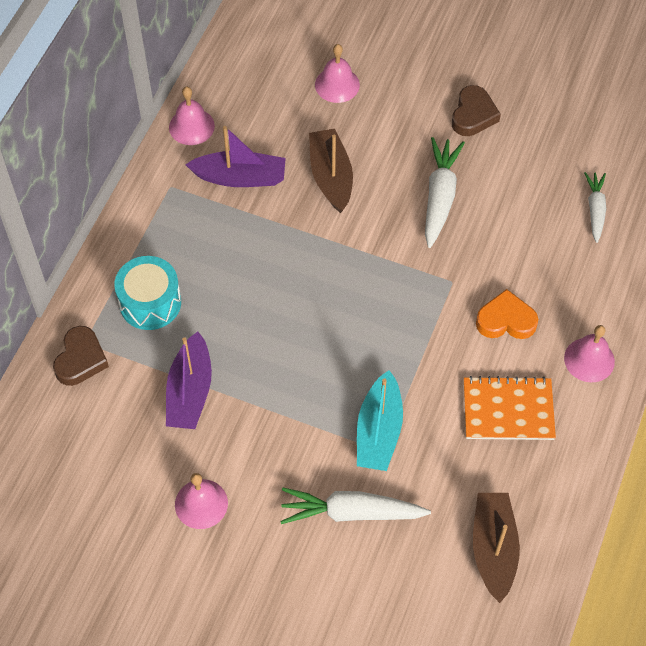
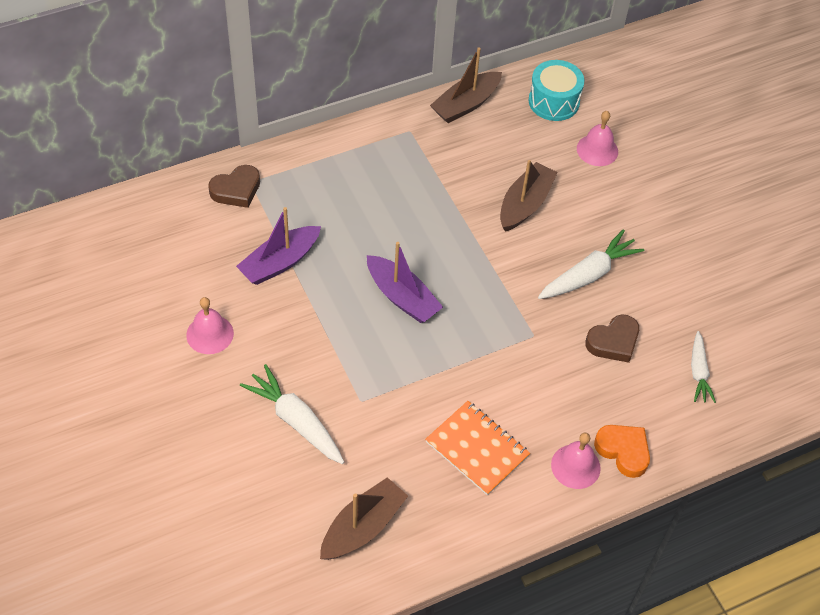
camera: 40 degrees right, 5 degrees down
turquoise drum [114,256,181,330] -> turquoise drum moved to [529,60,584,121]
pink bell [169,87,215,145] -> brown boat [430,47,502,123]
purple boat [185,126,286,187] -> purple boat moved to [367,242,443,323]
turquoise boat [357,370,403,471] -> none
brown heart [452,85,501,136] -> brown heart moved to [585,315,639,363]
orange heart [476,289,538,339] -> orange heart moved to [594,425,650,478]
white carrot [584,172,606,243] -> white carrot turned 135 degrees clockwise [691,331,716,403]

